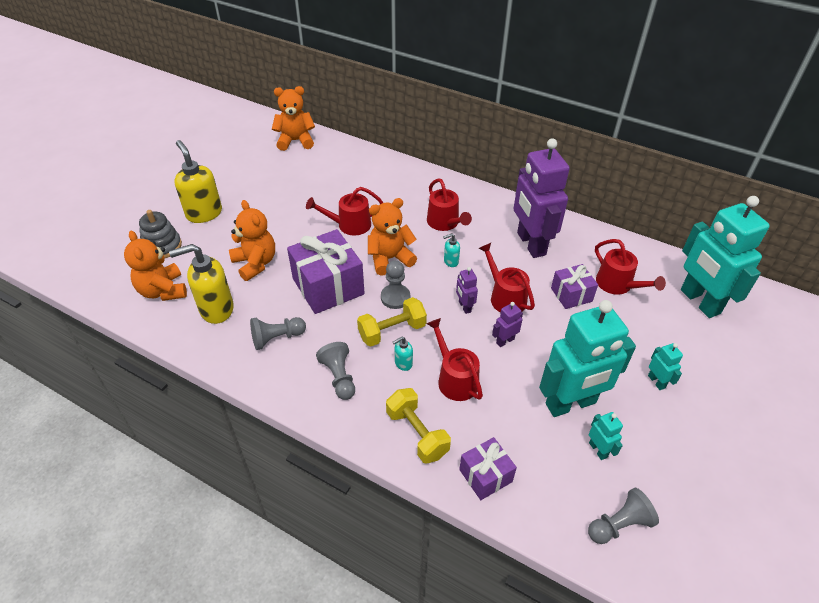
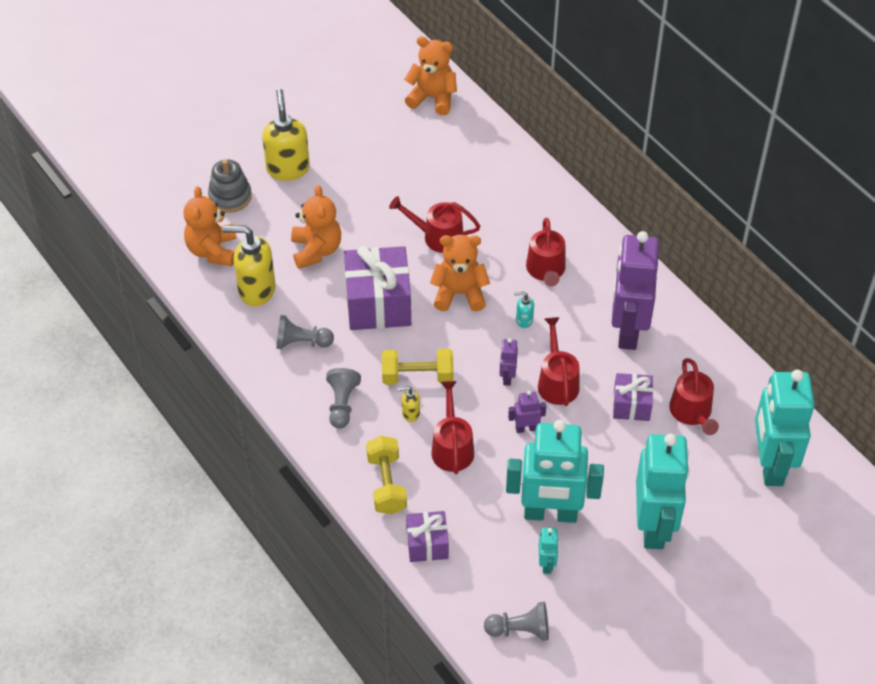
camera: 25 degrees right, 5 degrees up
grey pawn [381,260,410,309] -> none
turquoise soap dispenser [393,337,413,371] -> yellow soap dispenser [398,386,420,422]
turquoise robot [648,343,683,390] -> turquoise robot [636,434,690,549], size x2.41

